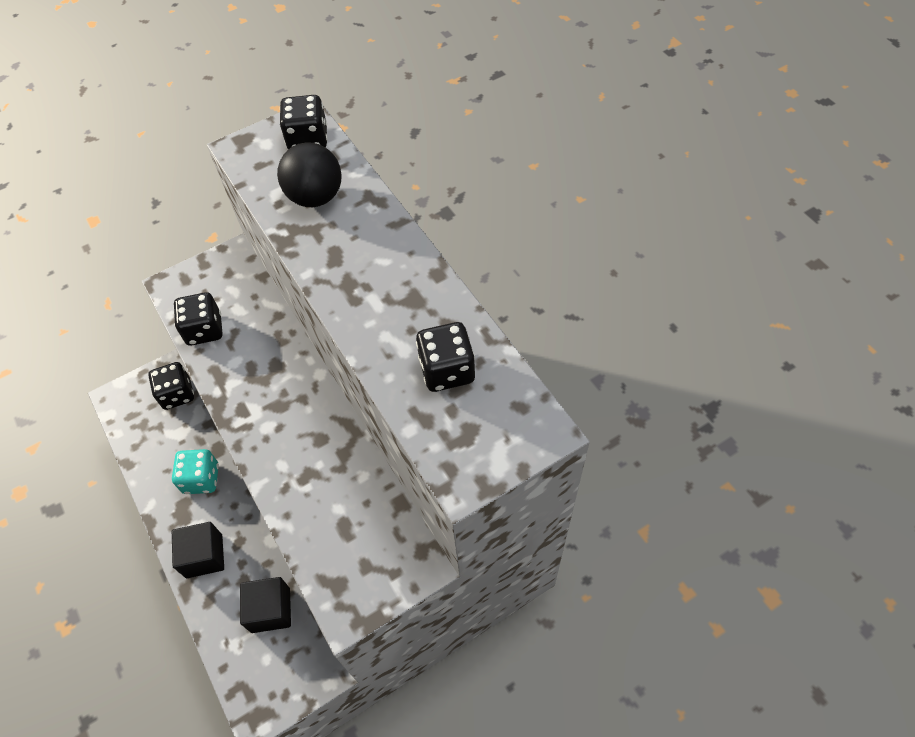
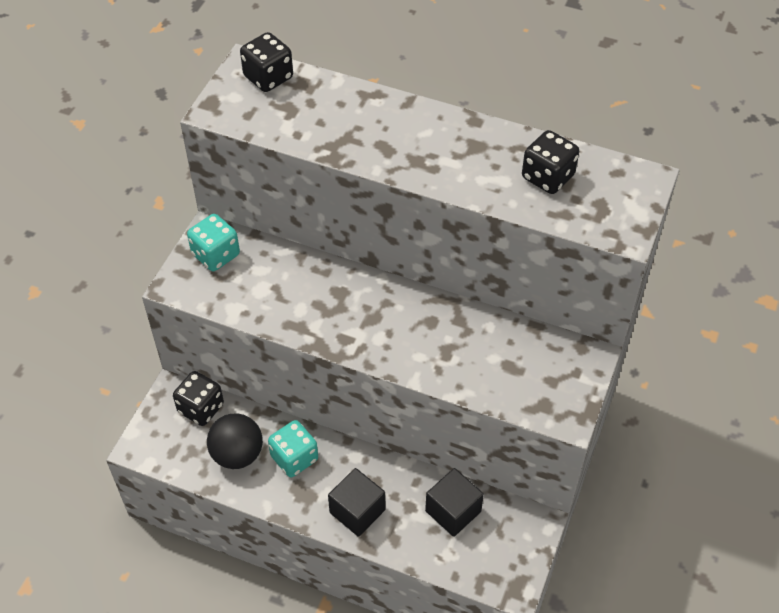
camera: 40 degrees left, 5 degrees down
black dice [174,292,222,346] -> none
black ball [277,142,342,207] -> black ball moved to [207,414,263,469]
none -> turquoise dice [187,214,240,271]

